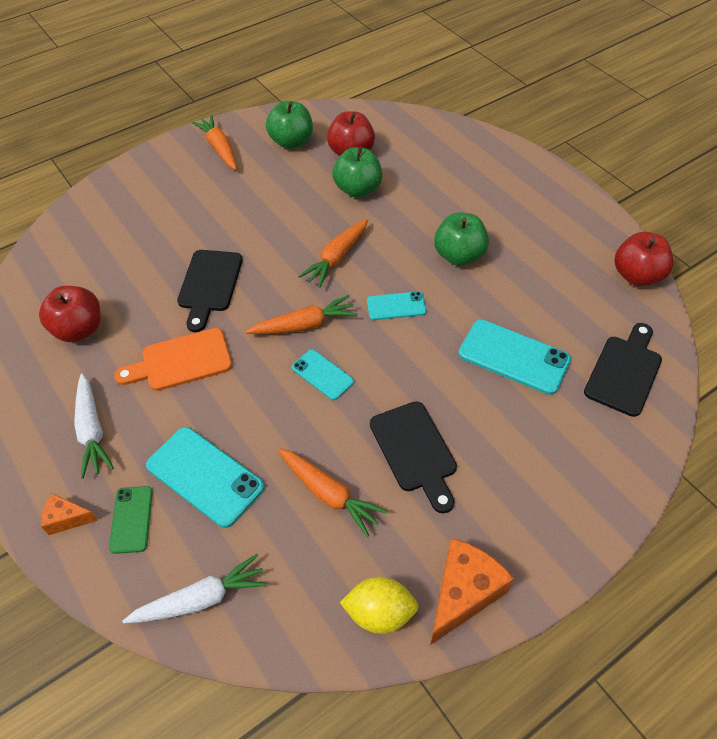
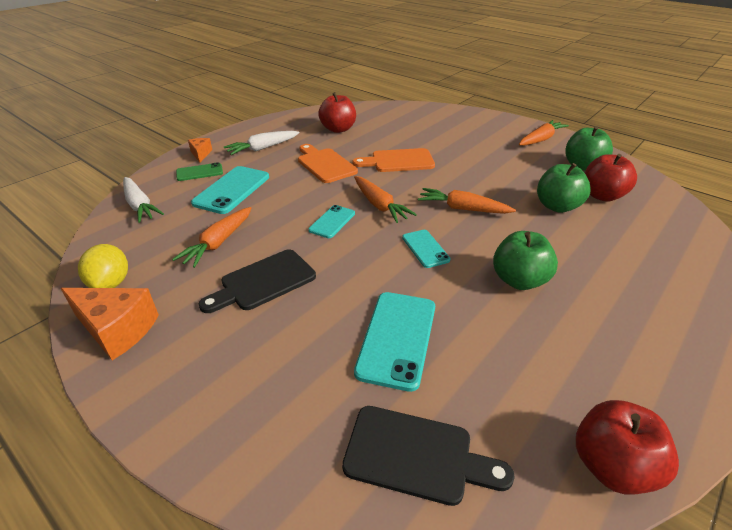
camera: 75 degrees right, 15 degrees down
black cutting board [177,250,243,332] -> orange cutting board [353,148,435,172]

